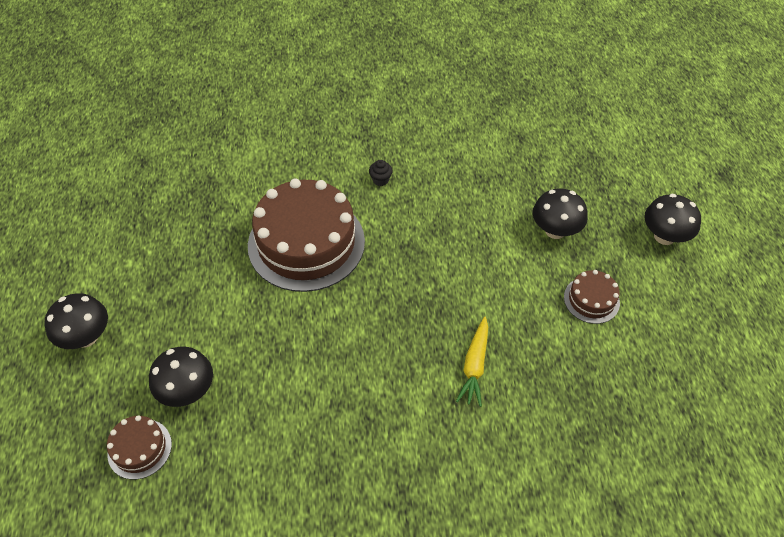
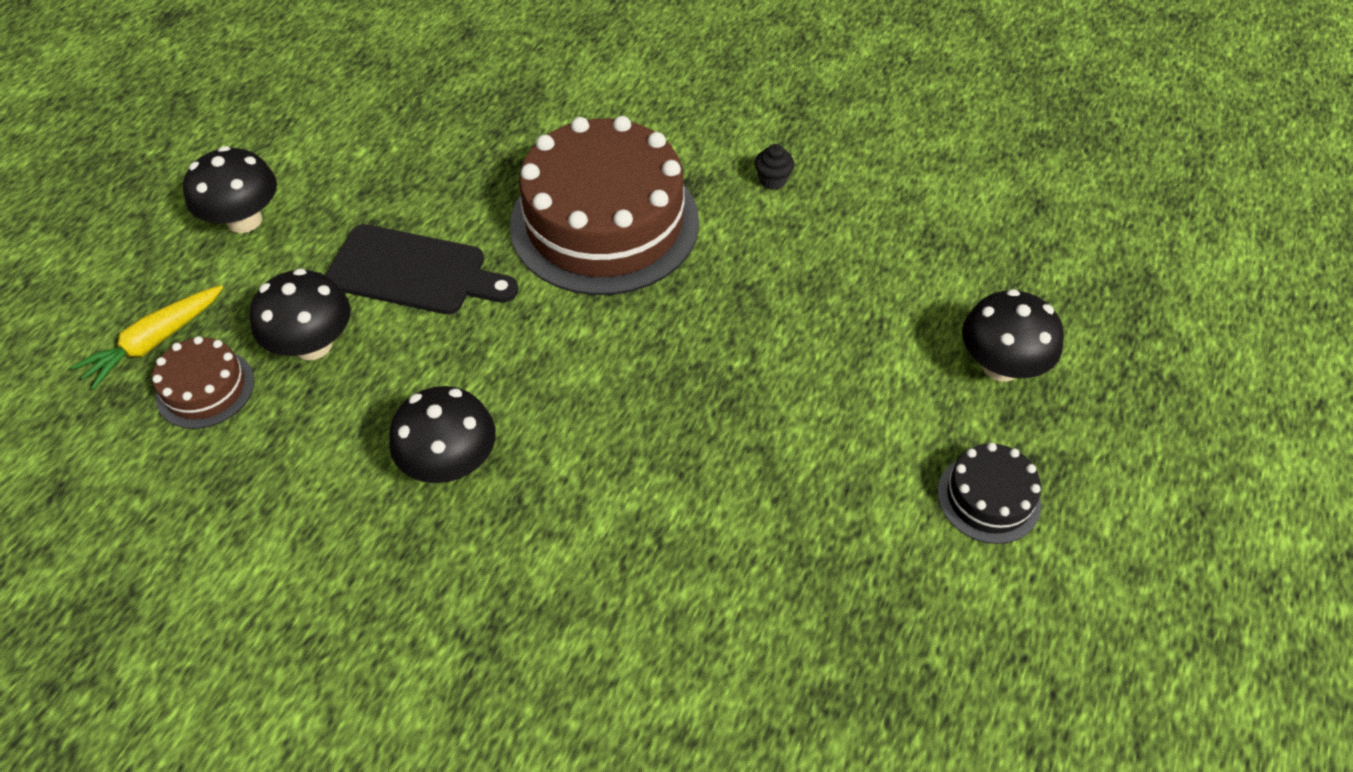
camera: 30 degrees right, 0 degrees up
yellow carrot [456,317,488,407] -> yellow carrot moved to [71,285,223,390]
brown cake [564,270,620,324] -> black cake [938,443,1041,544]
black mushroom [644,194,701,245] -> black mushroom moved to [389,386,496,483]
none -> black cutting board [325,224,518,315]

